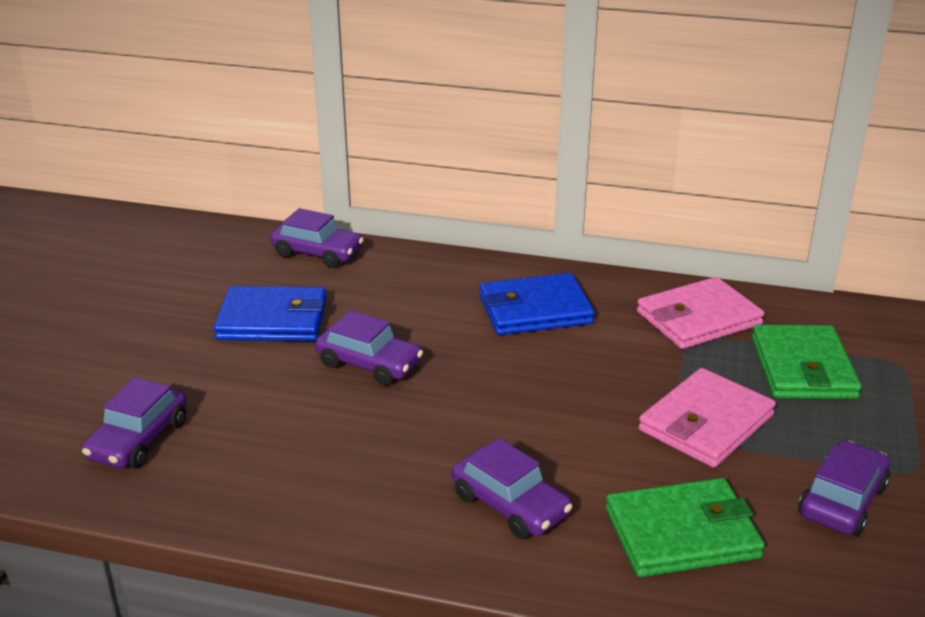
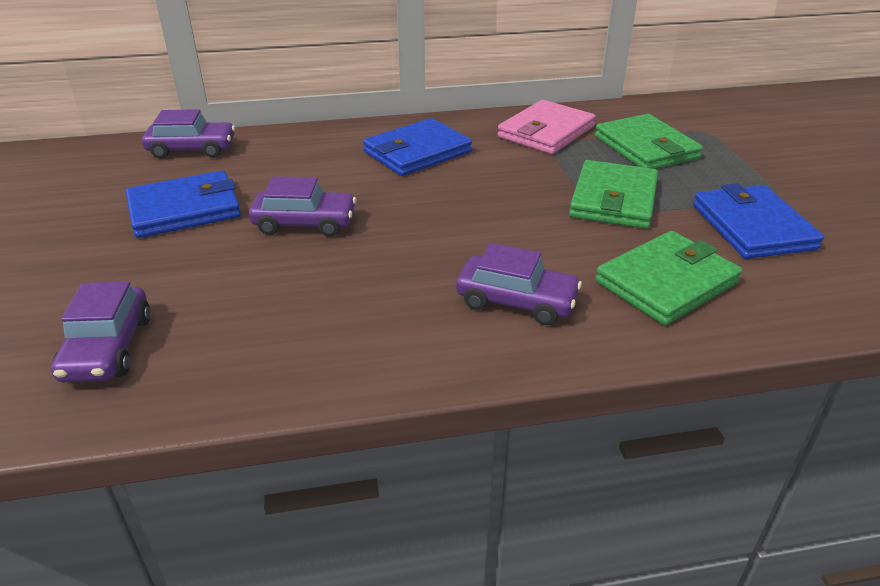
camera: 25 degrees left, 5 degrees up
pink wallet [639,368,776,468] -> green wallet [569,160,658,229]
purple car [798,440,890,536] -> blue wallet [693,183,824,259]

